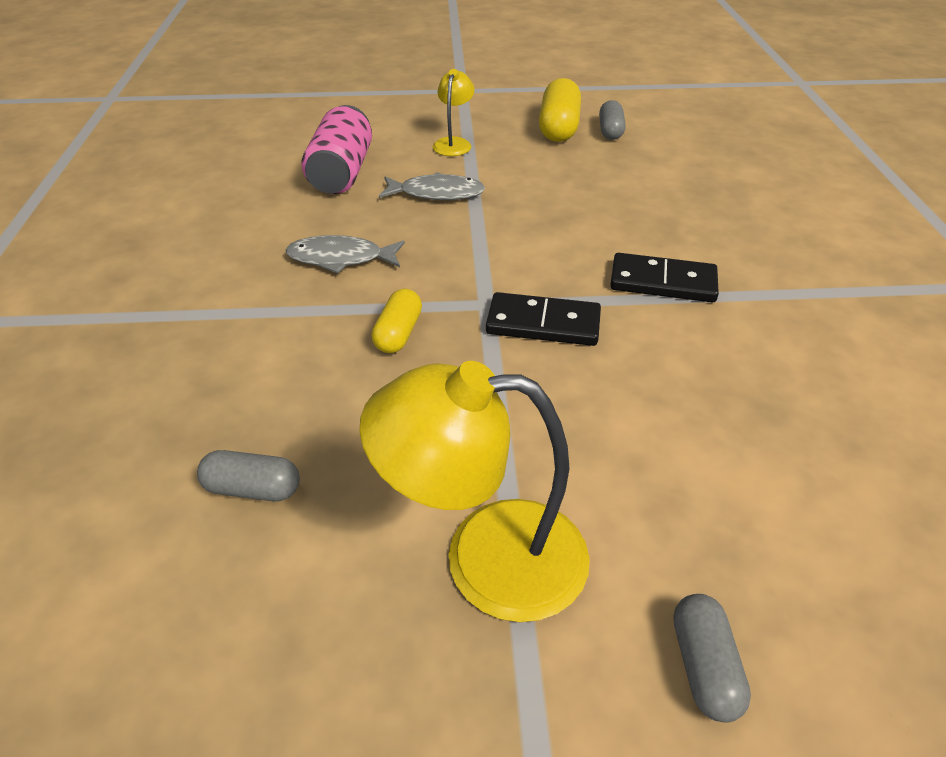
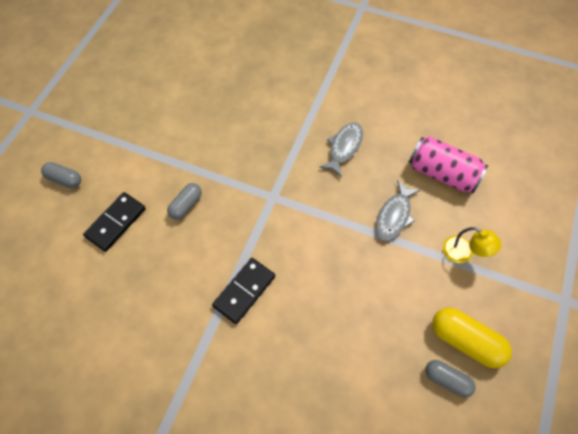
camera: 115 degrees right, 20 degrees up
grey capsule [197,450,300,501] -> grey capsule moved to [167,183,202,220]
yellow lamp [359,361,590,622] -> none
yellow capsule [372,289,422,353] -> none
black domino [486,292,601,346] -> black domino moved to [83,192,146,252]

